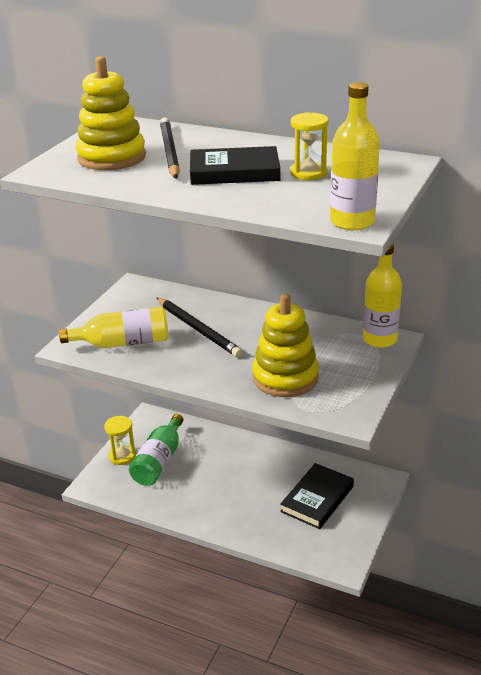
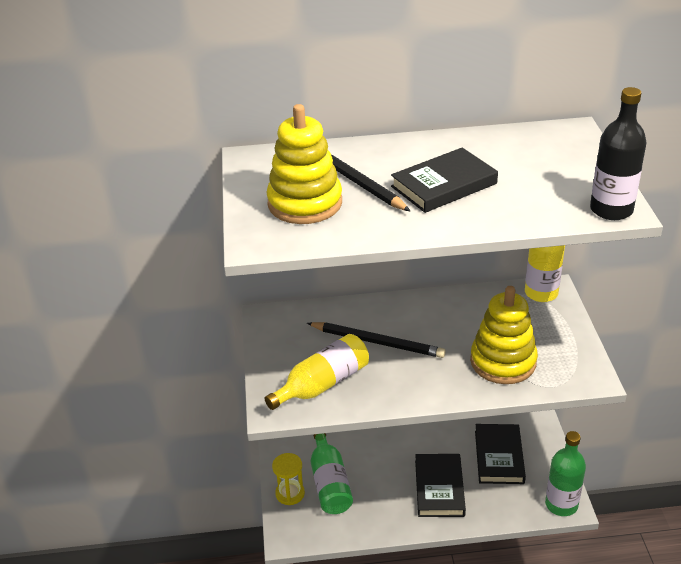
camera: 30 degrees left, 5 degrees up
yellow hourglass [291,112,329,180] -> none
yellow bottle [330,82,380,230] -> black bottle [590,87,647,220]
none -> black book [415,454,466,517]
none -> green bottle [545,431,586,516]

